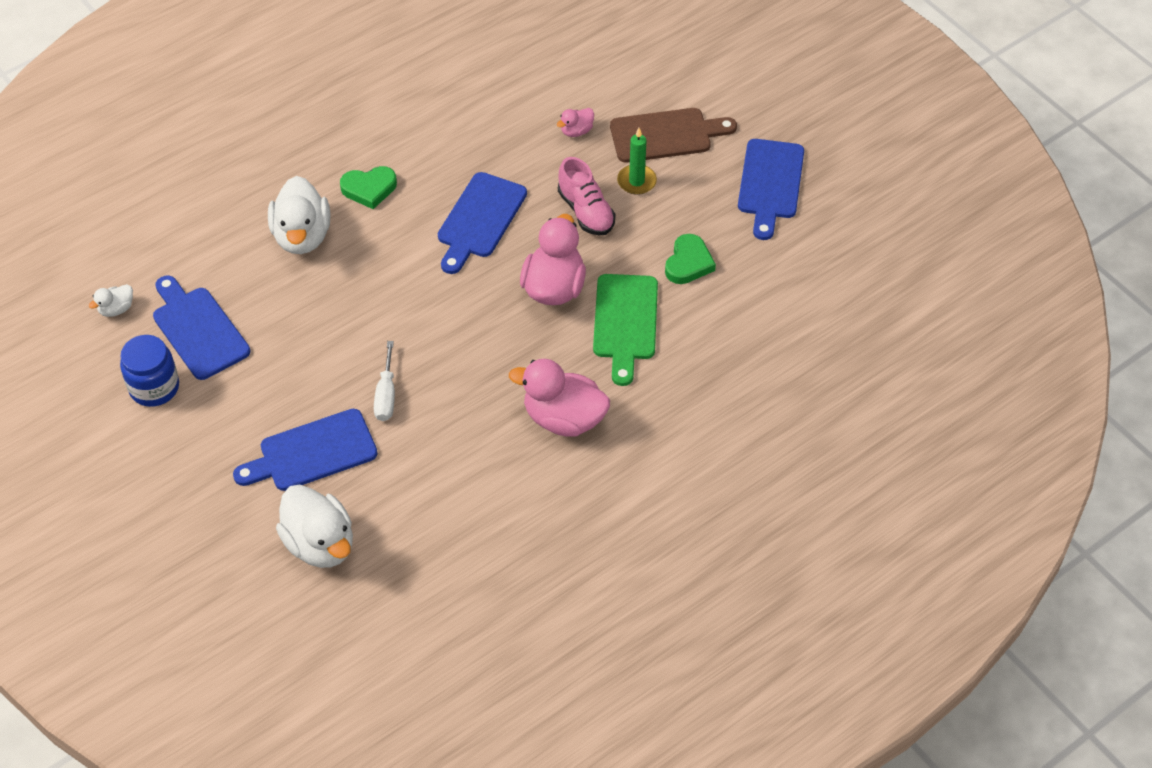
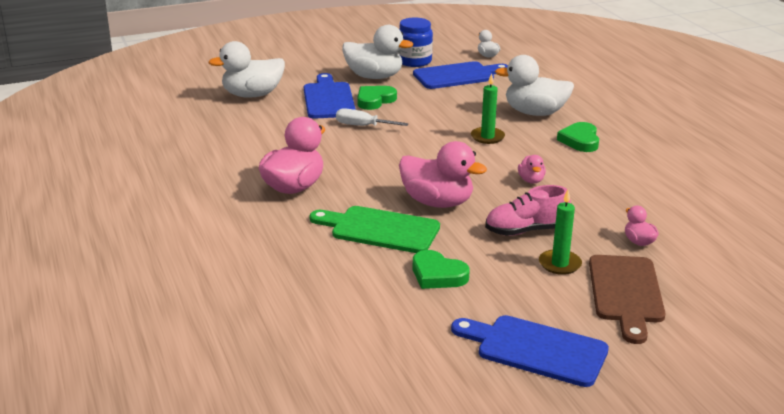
camera: 105 degrees right, 25 degrees down
blue cutting board [438,172,527,274] -> pink duck [518,155,546,184]
none -> white duck [342,25,413,79]
none -> green heart [357,86,397,110]
none -> green candle [471,73,505,144]

